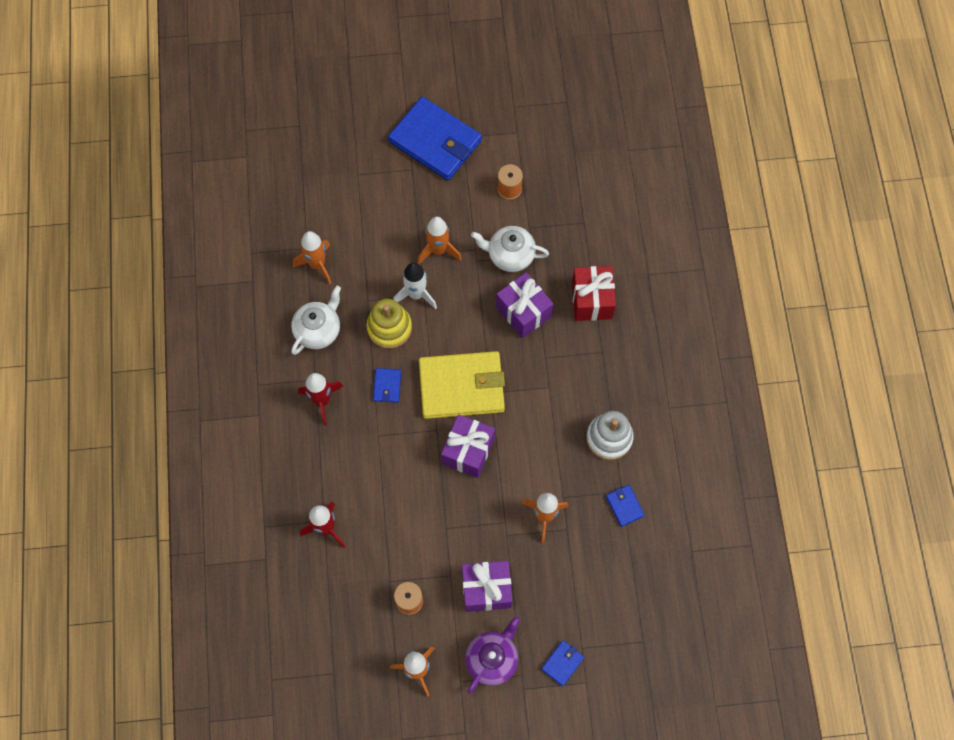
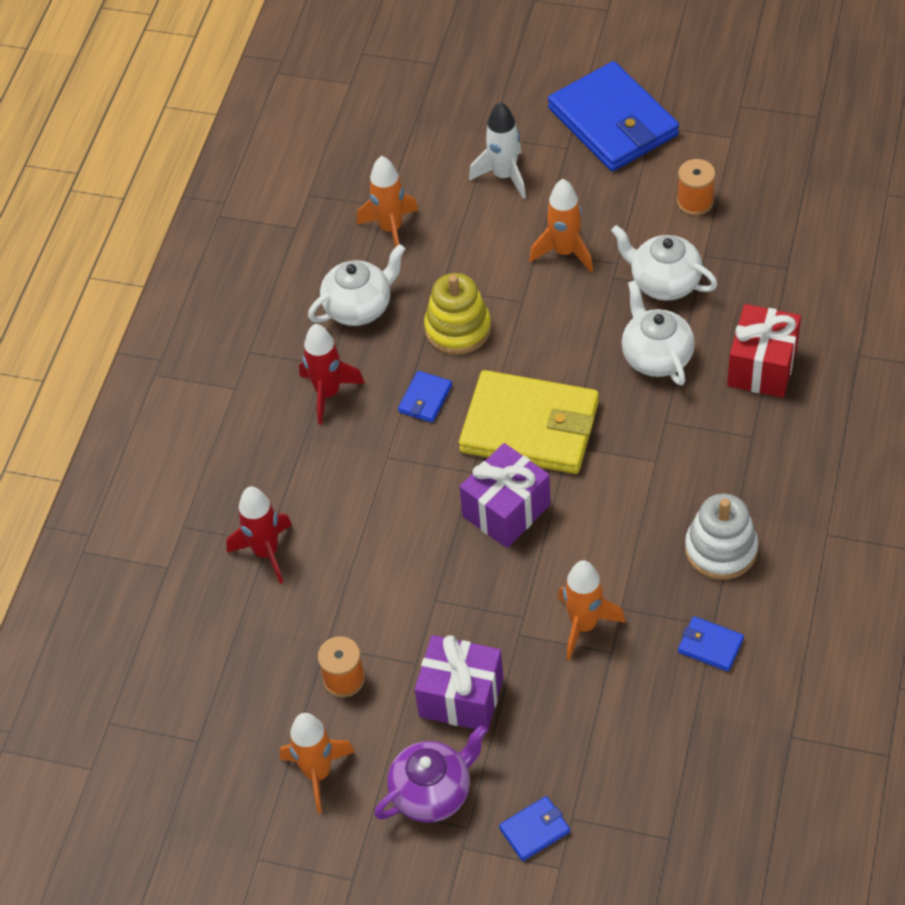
camera: 25 degrees right, 15 degrees down
white rocket [393,262,437,309] -> white rocket moved to [469,102,526,199]
purple gift [496,272,553,338] -> white teapot [622,280,695,385]
blue wallet [606,485,645,527] -> blue wallet turned 60 degrees counterclockwise [678,616,744,672]

